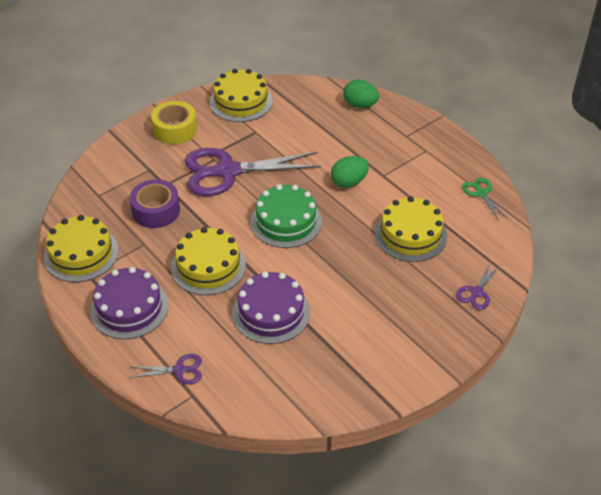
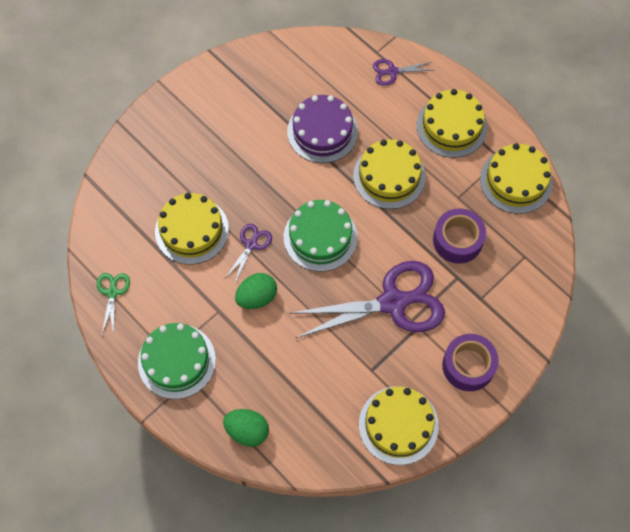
camera: 175 degrees right, 20 degrees up
purple cake [90,267,168,339] -> yellow cake [417,89,487,158]
yellow tape [151,101,197,144] -> purple tape [442,334,499,391]
purple scissors [456,261,501,310] -> purple scissors moved to [225,224,272,283]
green scissors [462,178,508,221] -> green scissors turned 150 degrees counterclockwise [97,273,130,336]
none -> green cake [138,323,216,399]

